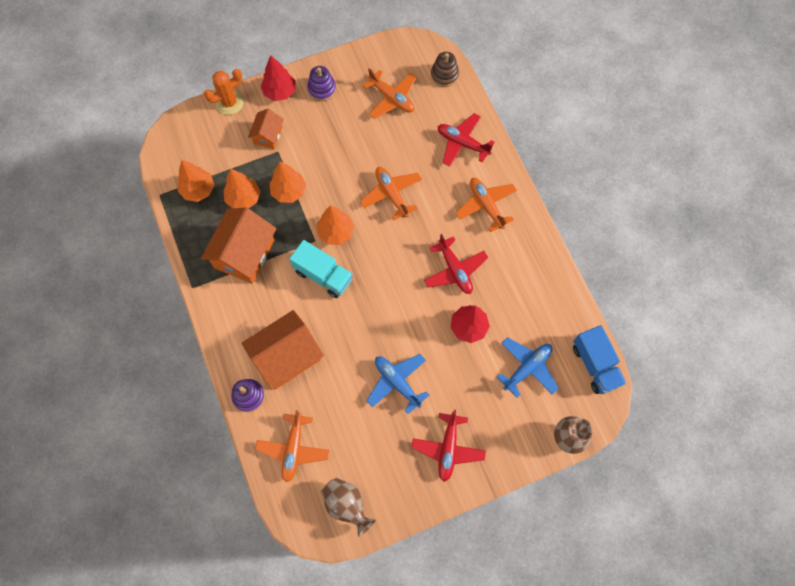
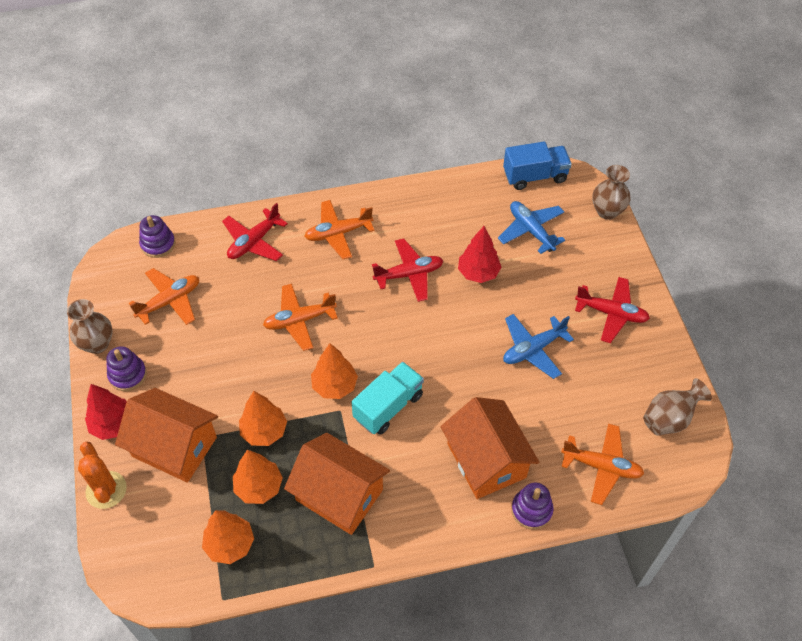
camera: 80 degrees left, 15 degrees down
orange house [248,109,284,149] -> orange house [115,388,218,483], size x1.86
brown stacking toy [431,52,459,87] -> purple stacking toy [139,215,175,258]
none -> brown vase [67,299,113,354]

